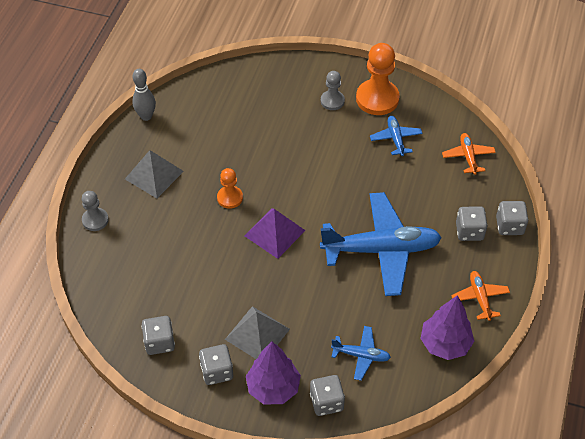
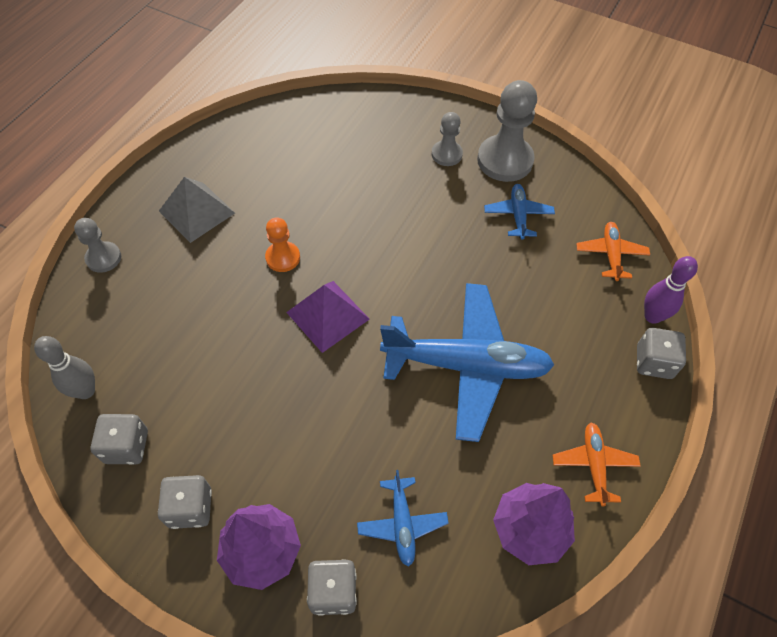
camera: 10 degrees right, 5 degrees up
grey bowling pin [132,69,156,121] -> grey bowling pin moved to [34,336,95,399]
grey pyramid [225,306,290,359] -> none
blue plane [331,326,391,381] -> blue plane turned 60 degrees clockwise [357,470,449,567]
orange pawn [356,43,400,115] -> grey pawn [477,80,537,182]
grey dice [456,206,488,241] -> none
none -> purple bowling pin [644,256,698,324]

